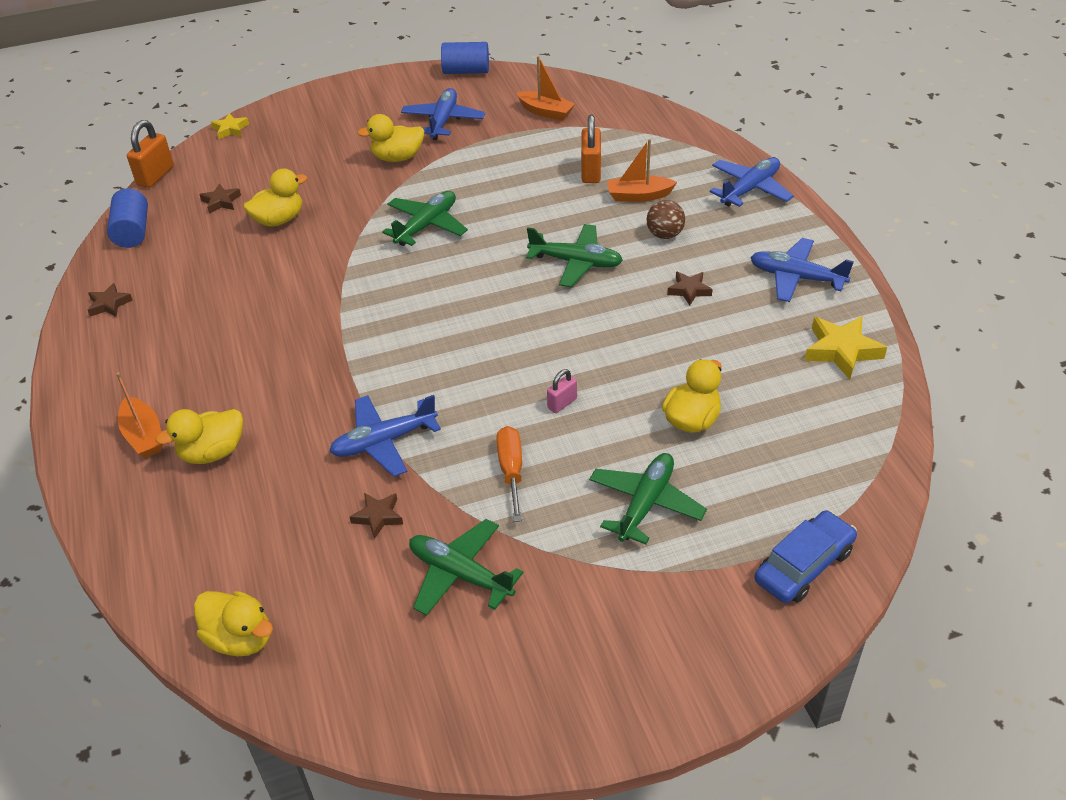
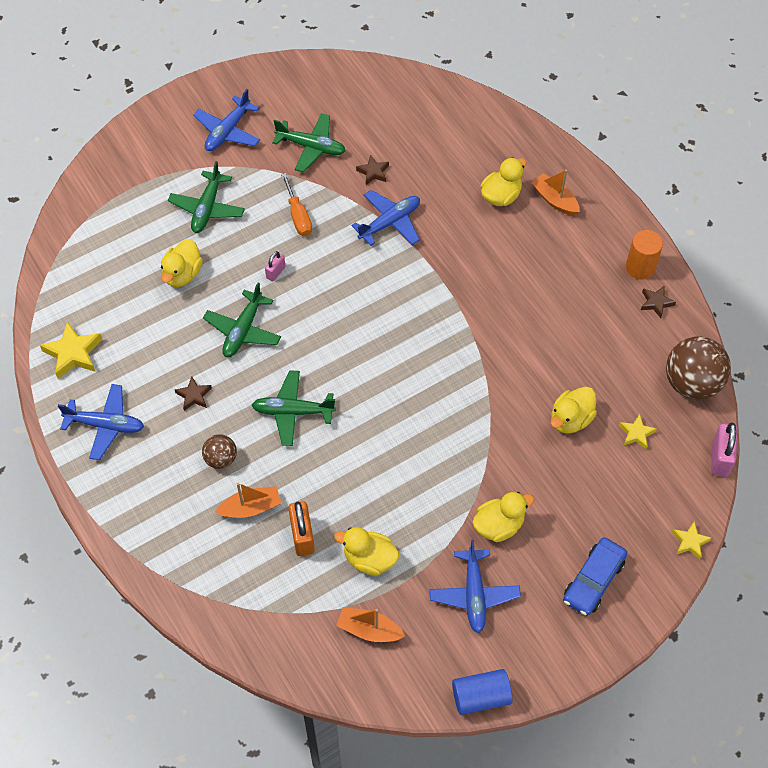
camera: 165 degrees right, 15 degrees up
blue cylinder [107,188,148,248] -> brown ball [666,336,731,400]
orange padlock [127,120,174,188] -> pink padlock [711,422,738,477]
yellow duck [194,591,273,657] -> yellow duck moved to [334,527,399,576]
brown star [200,184,241,214] -> yellow star [619,414,657,449]
green plane [382,191,468,246] -> green plane moved to [203,283,281,357]
blue plane [710,157,794,207] -> blue plane moved to [193,89,260,151]
blue car [755,510,857,603] -> blue car moved to [563,537,627,616]
none -> orange cylinder [626,230,663,280]

